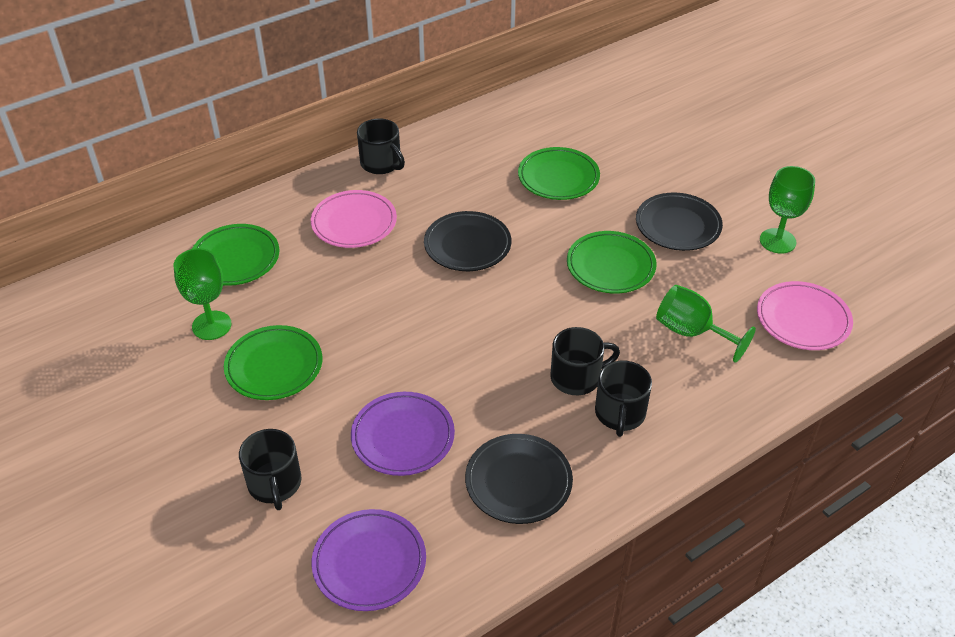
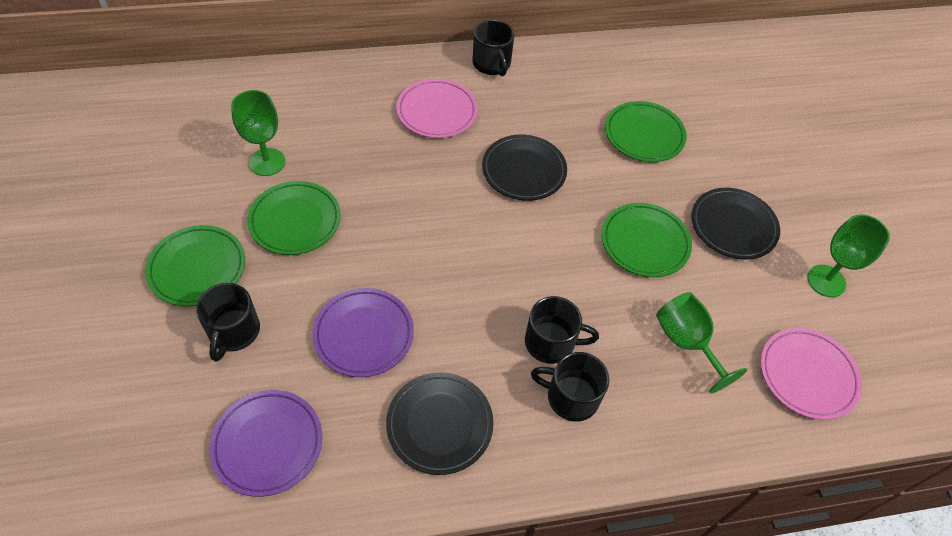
camera: 20 degrees right, 10 degrees up
green plate [192,224,279,286] -> green plate moved to [145,225,245,306]
black mug [595,360,652,437] -> black mug turned 75 degrees clockwise [531,352,609,422]

